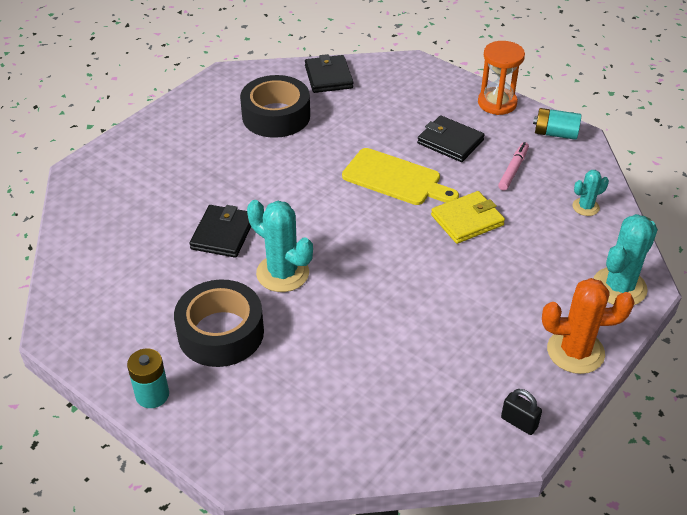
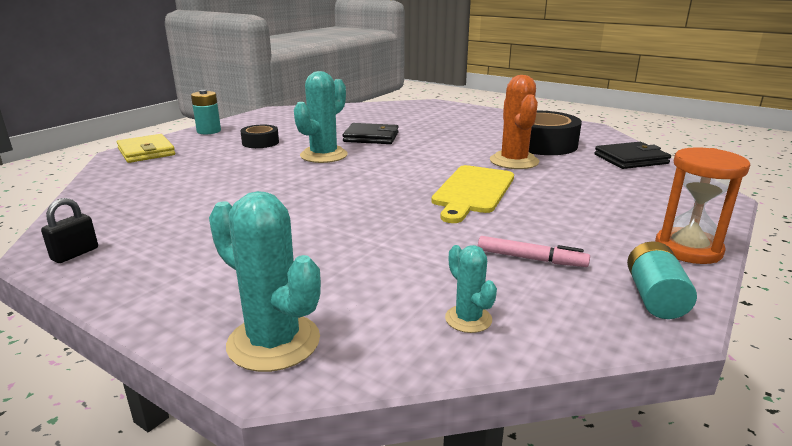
camera: 85 degrees right, 20 degrees down
black tape [174,279,264,367] -> black tape [240,125,279,148], size x0.54
black wallet [417,115,485,162] -> none
yellow wallet [431,191,505,244] -> yellow wallet moved to [117,134,175,163]
orange cactus [542,278,635,374] -> orange cactus moved to [490,75,539,169]

